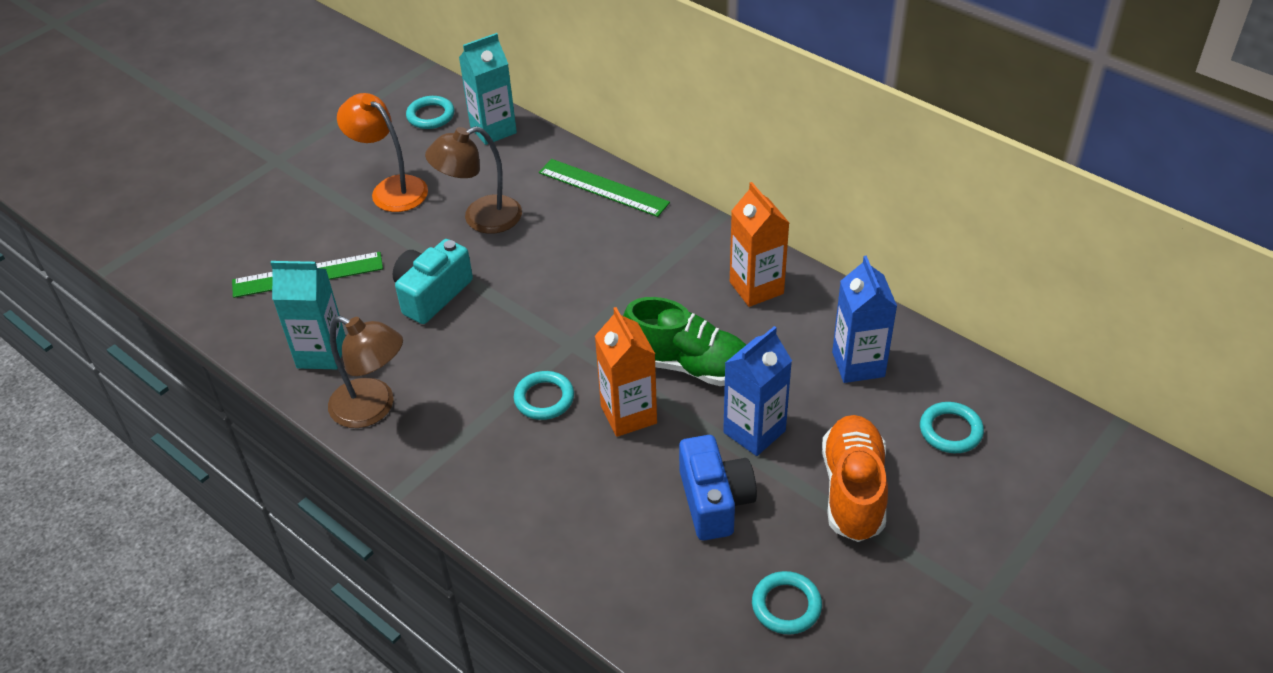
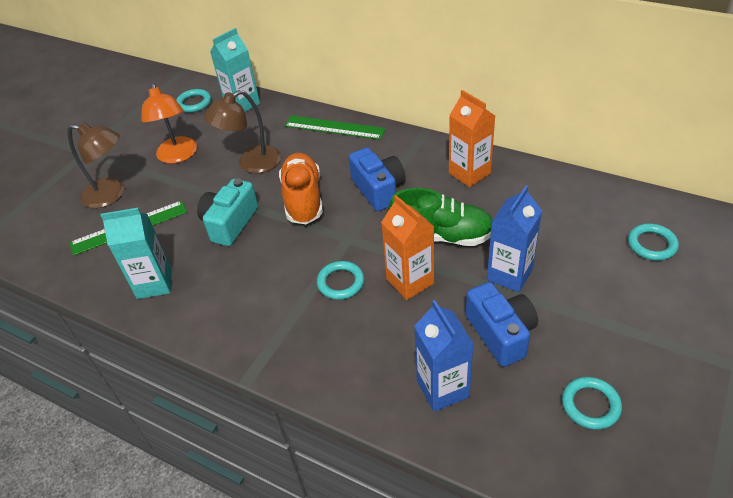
camera: 10 degrees left, 0 degrees up
brown lamp [328,316,403,428] -> brown lamp moved to [67,122,124,208]
orange lamp [337,93,428,212] -> orange lamp turned 135 degrees counterclockwise [141,83,197,164]
orange shoe [822,415,888,542] -> orange shoe moved to [279,153,323,224]
blue carton [832,255,897,383] -> blue carton moved to [414,300,474,412]
none -> blue camera [349,147,406,211]

